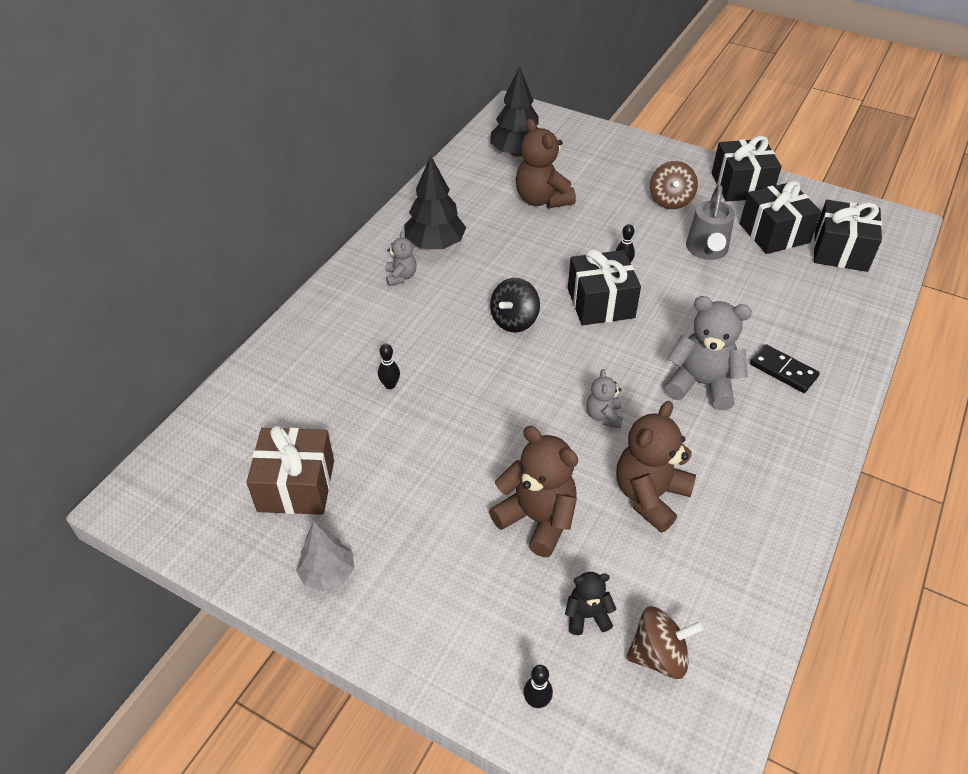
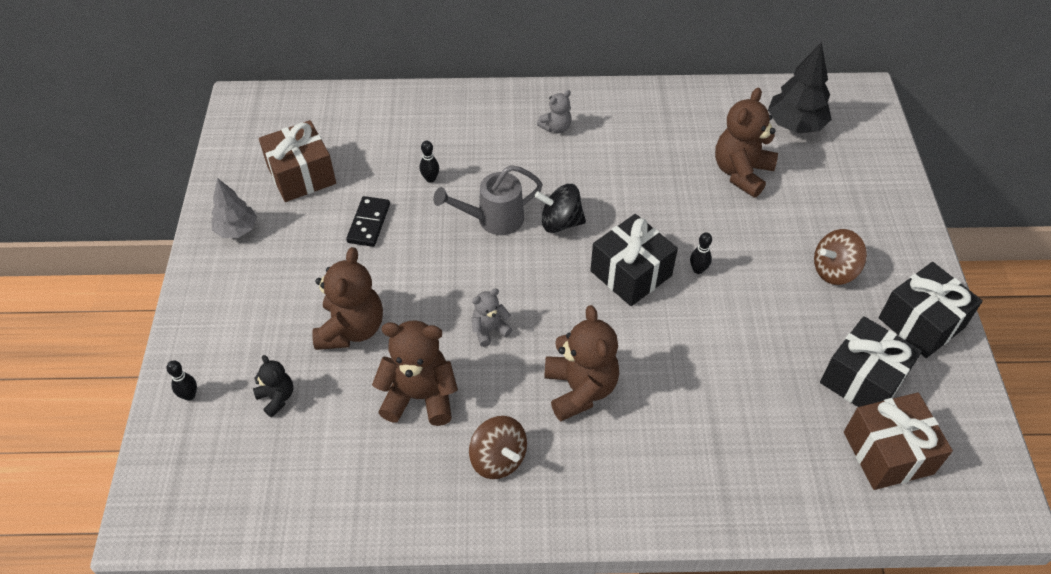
camera: 60 degrees right, 5 degrees up
black tree [404,156,466,249] -> none
brown spinning top [626,607,704,679] -> brown spinning top moved to [469,416,527,479]
grey teddy bear [665,296,752,410] -> brown teddy bear [544,305,619,421]
grey watering can [686,185,735,260] -> grey watering can moved to [433,165,543,235]
black domino [750,344,820,393] -> black domino moved to [346,196,390,247]
black gift [814,200,882,272] -> brown gift [844,393,953,490]

